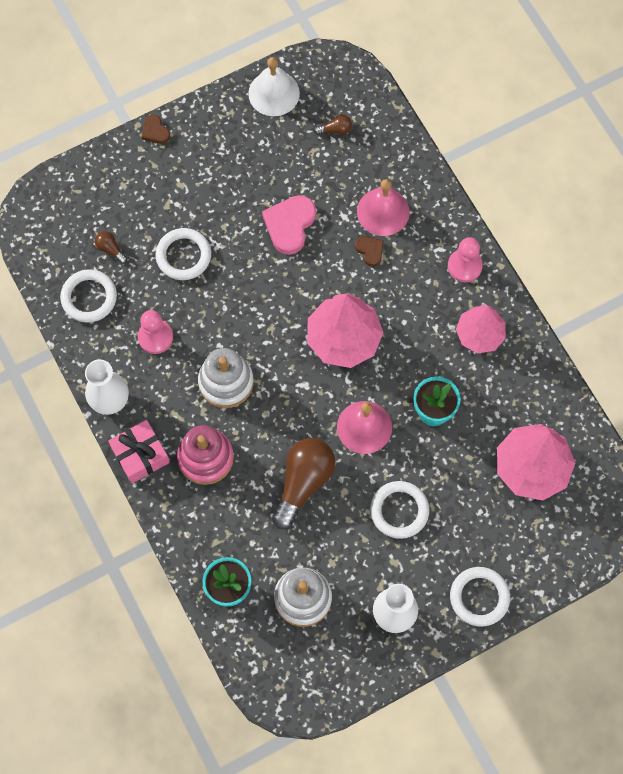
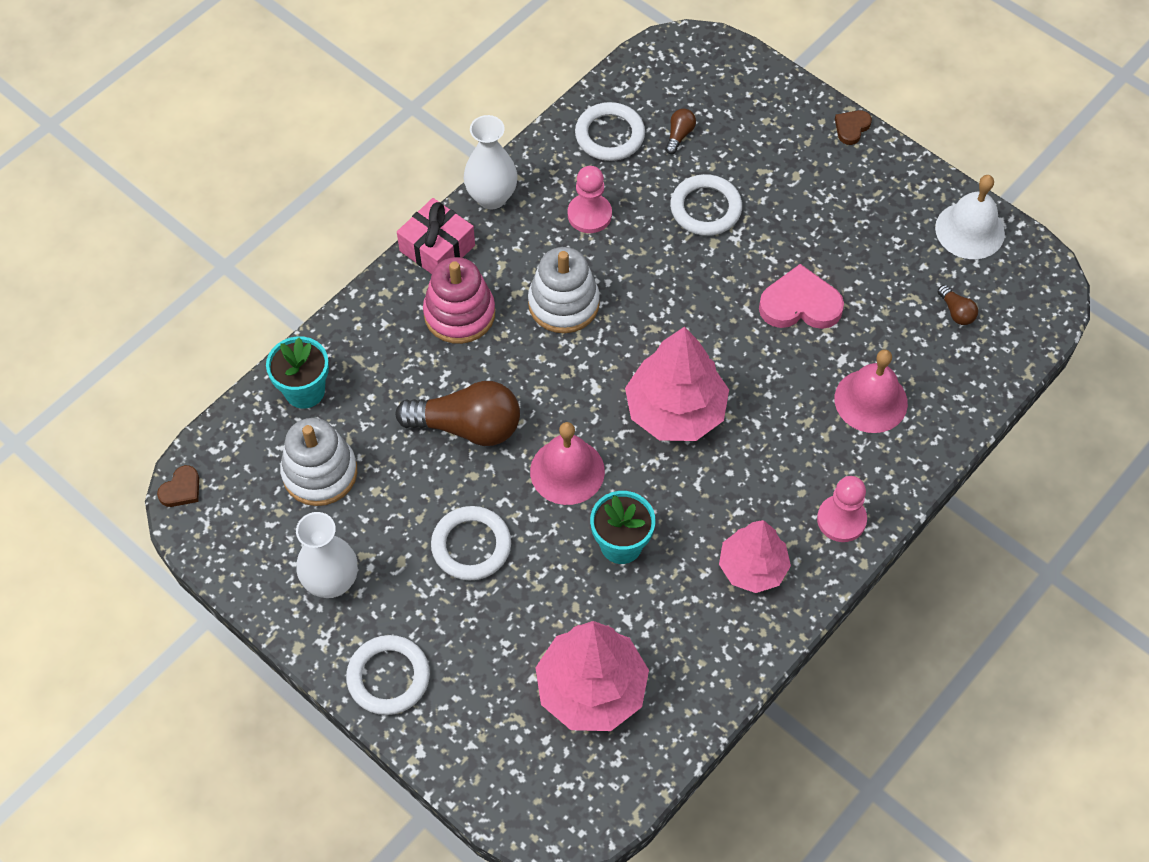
camera: 70 degrees right, 10 degrees down
brown heart [355,236,384,266] -> brown heart moved to [157,465,199,507]

